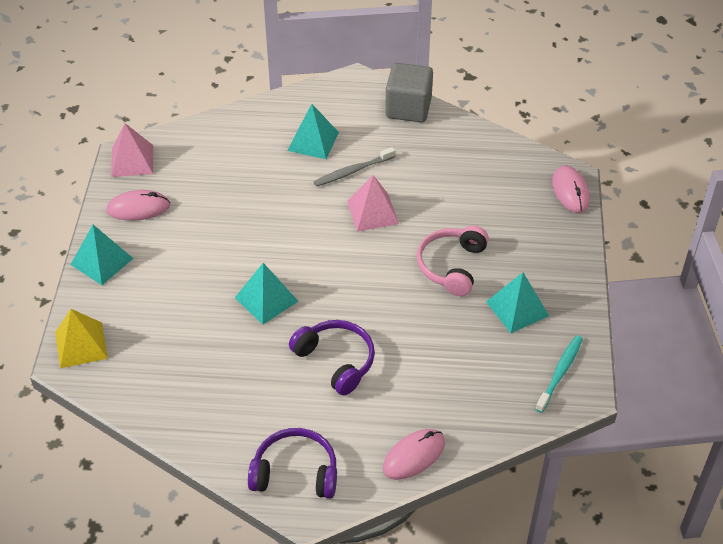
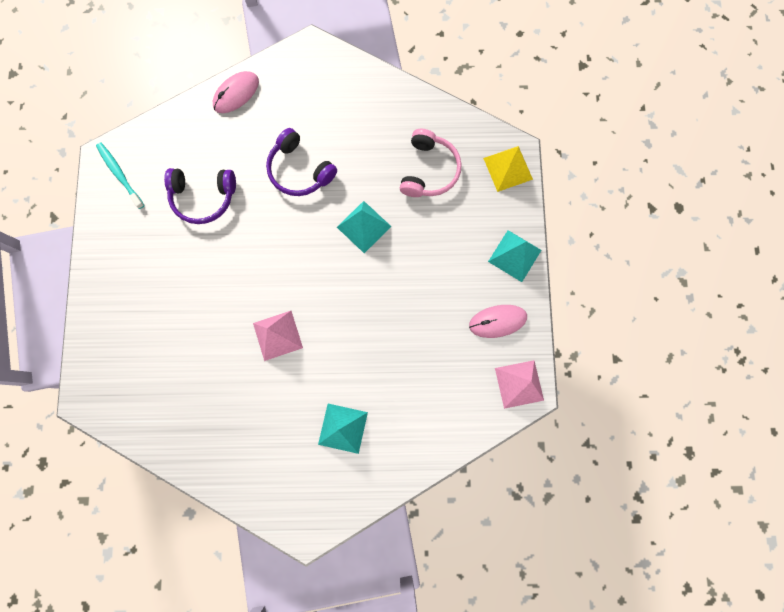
camera: 175 degrees right, 30 degrees up
purple headphones [248,428,337,499] -> purple headphones moved to [164,168,236,224]
grey toothbrush [314,147,395,187] -> none
grey cube [385,63,433,122] -> none
pink headphones [417,225,489,296] -> pink headphones moved to [400,129,462,197]
turquoise pyramid [486,272,549,333] -> none
turquoise toothbrush [535,335,583,413] -> turquoise toothbrush turned 120 degrees clockwise [96,142,145,209]
pink mouse [552,165,590,213] -> none

